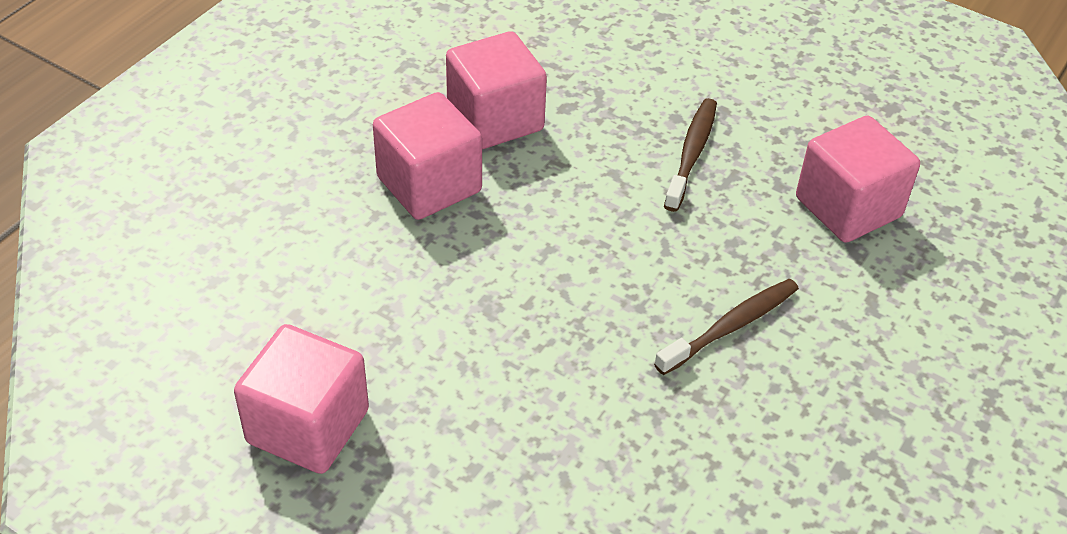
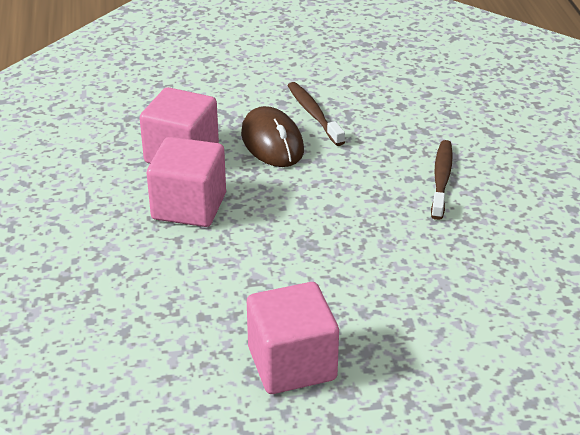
camera: 40 degrees left, 10 degrees down
pink cube [796,116,920,243] -> none
none -> brown mouse [241,106,304,167]

